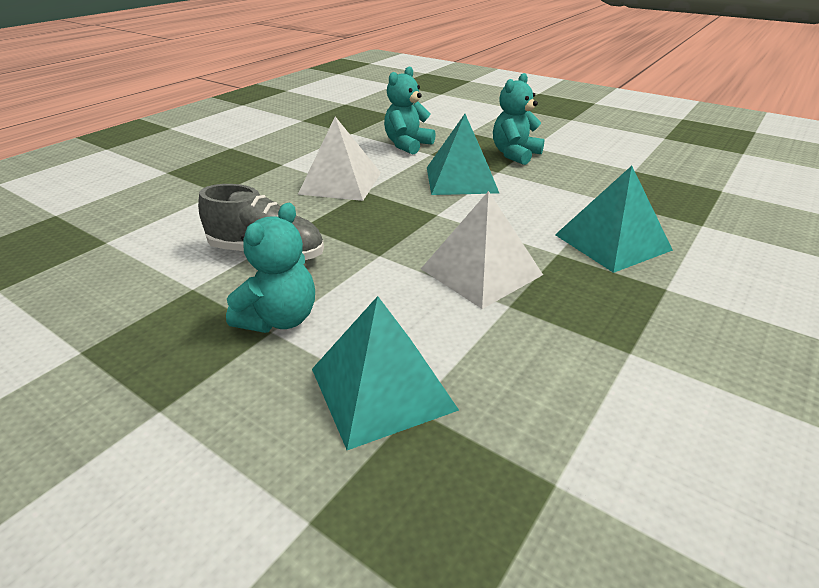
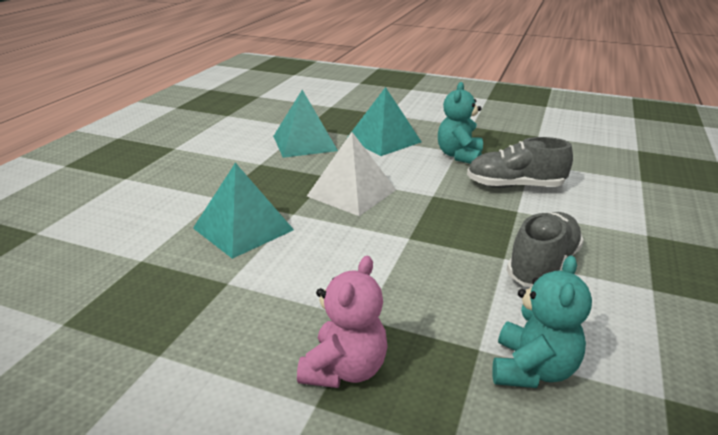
camera: 165 degrees right, 5 degrees down
white pyramid [298,117,381,201] -> grey shoe [507,212,584,287]
turquoise pyramid [427,114,499,195] -> turquoise pyramid moved to [273,90,338,158]
turquoise teddy bear [493,73,545,165] -> pink teddy bear [297,256,388,388]

